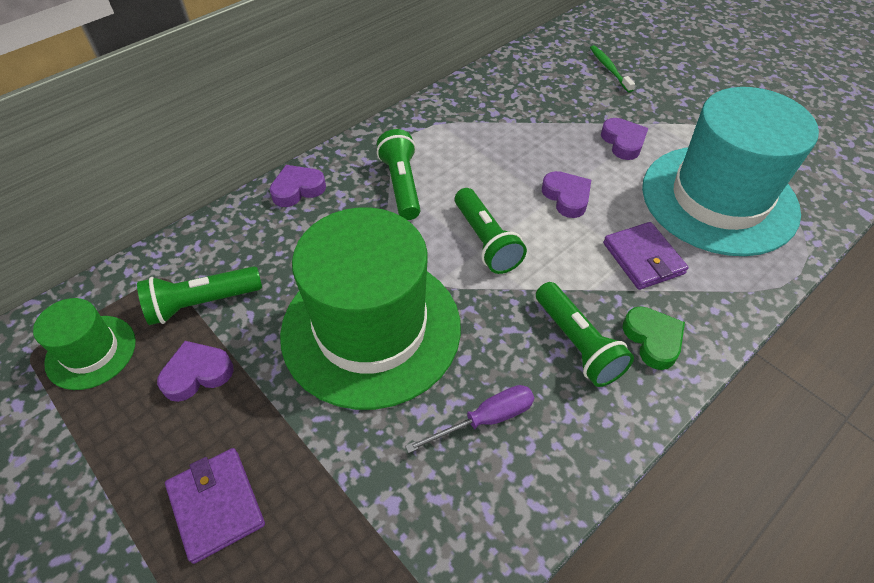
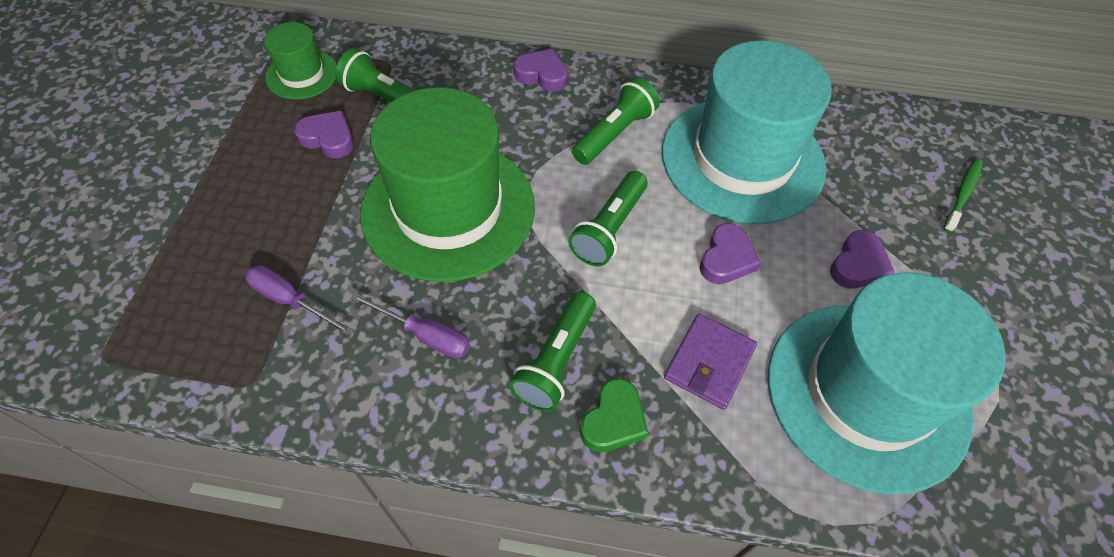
camera: 50 degrees right, 5 degrees up
purple wallet [165,448,265,564] -> none
none -> purple screwdriver [245,265,354,336]
none -> turquoise hat [662,40,832,224]

